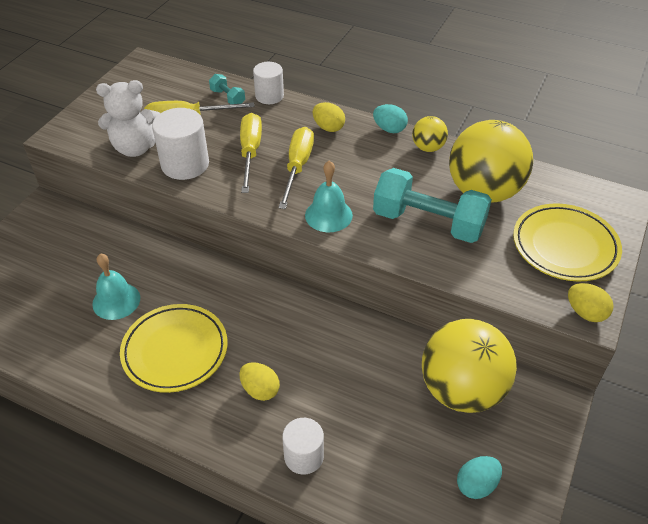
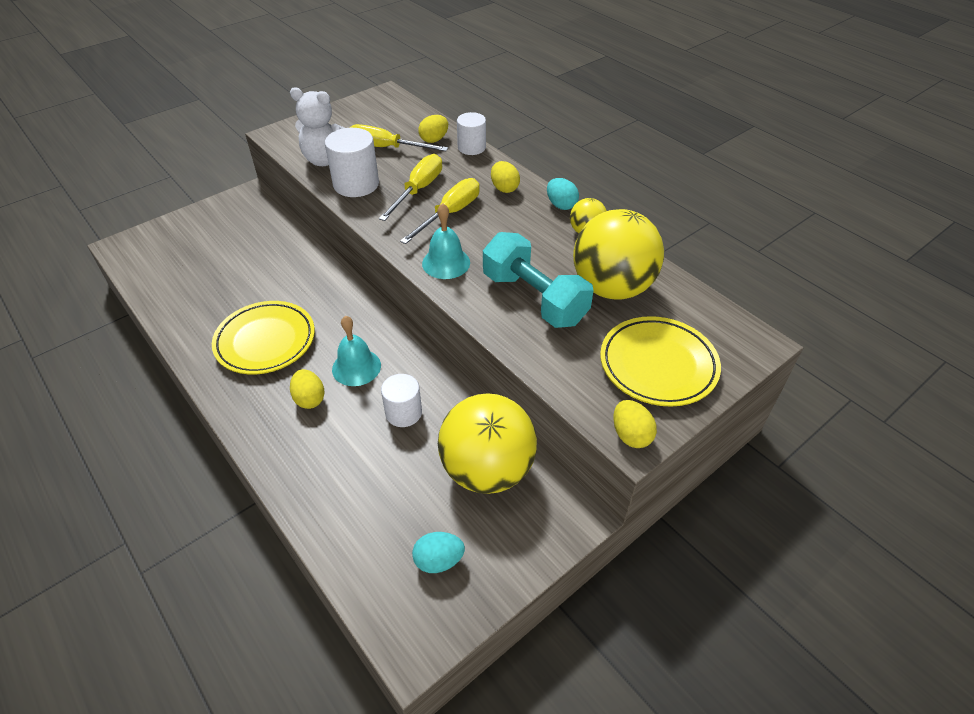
camera: 25 degrees right, 0 degrees up
turquoise bell [92,253,140,320] -> turquoise bell moved to [332,316,381,386]
turquoise dumbbell [209,74,245,104] -> yellow egg [418,115,448,143]
white cylinder [282,418,324,475] -> white cylinder moved to [381,374,422,427]

